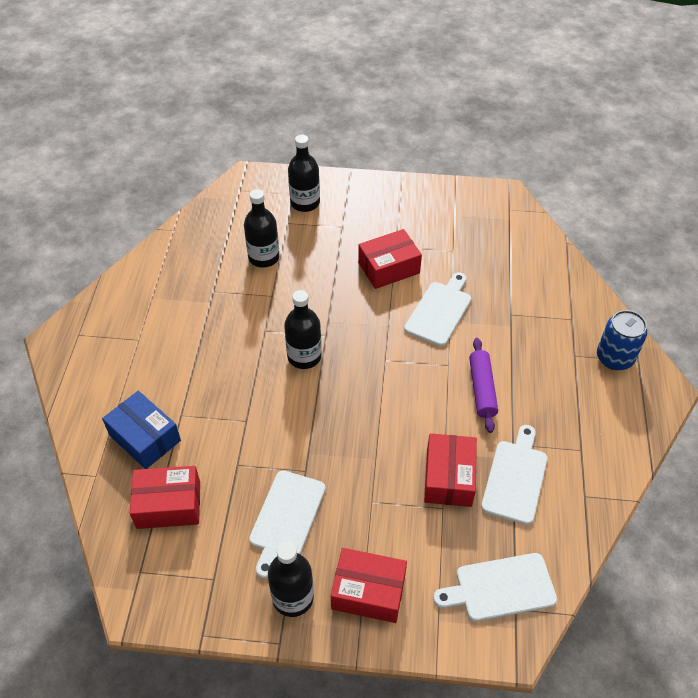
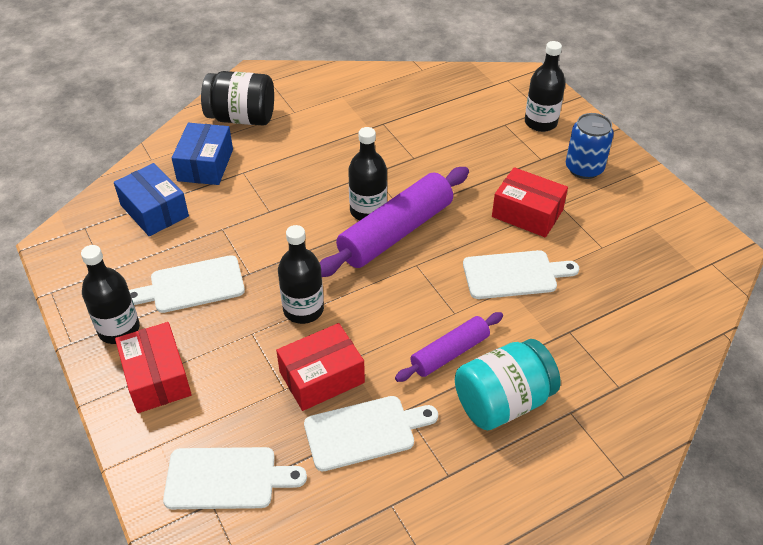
camera: 55 degrees right, 5 degrees down
red box [130,466,200,529] -> blue box [114,163,189,236]
black bottle [244,189,280,268] -> black bottle moved to [278,225,324,324]
white cutting board [433,553,557,621] -> white cutting board turned 135 degrees clockwise [163,447,307,509]
blue can [597,310,647,370] -> blue can moved to [566,113,614,179]
none -> black jar [201,71,274,126]
none -> purple rolling pin [320,167,469,277]
none -> turquoise jar [455,339,561,430]

